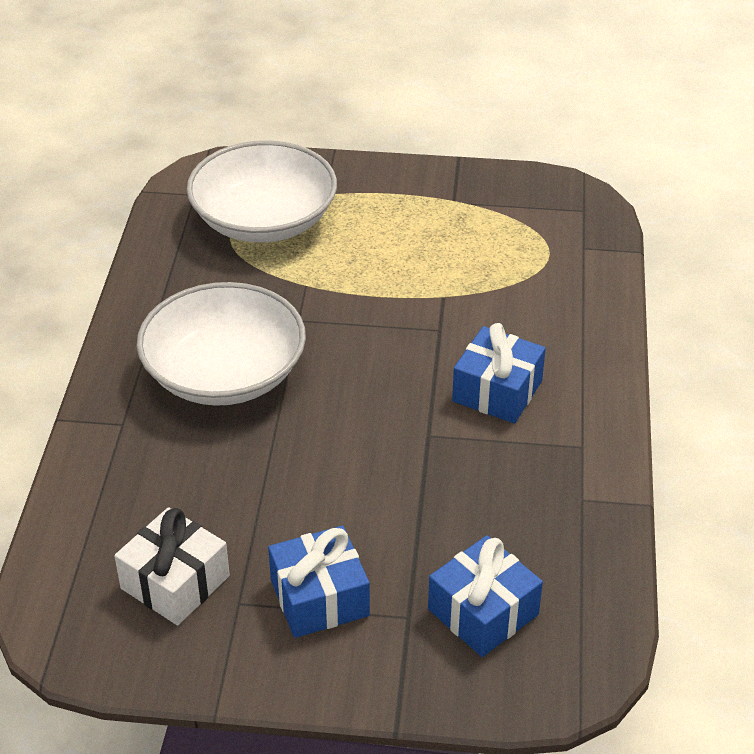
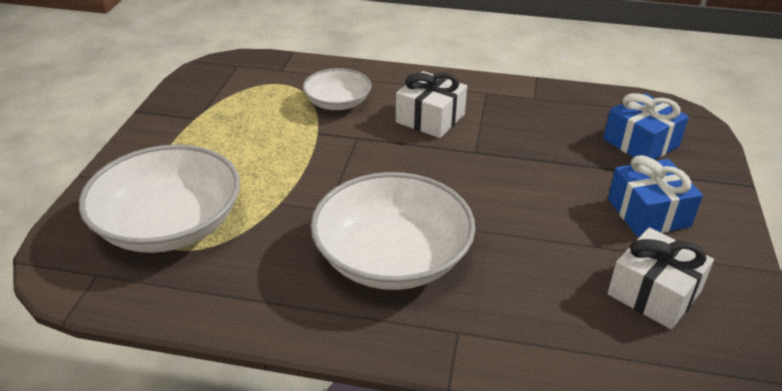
camera: 85 degrees left, 5 degrees down
blue gift [452,323,546,424] -> white gift [396,71,467,138]
none -> white bowl [303,68,371,110]

